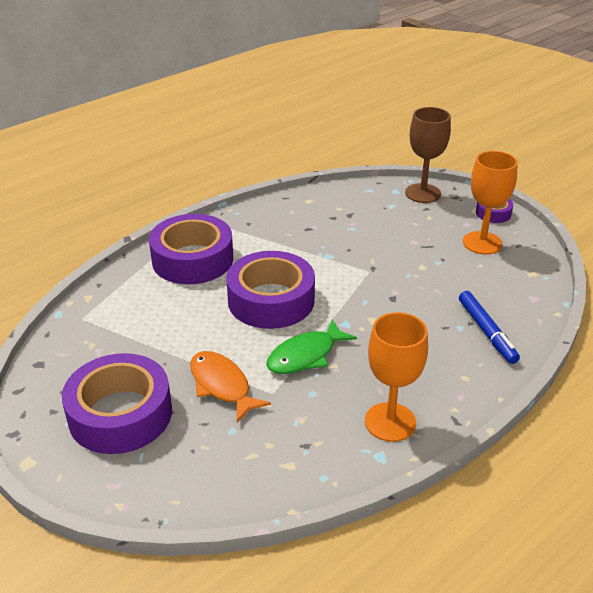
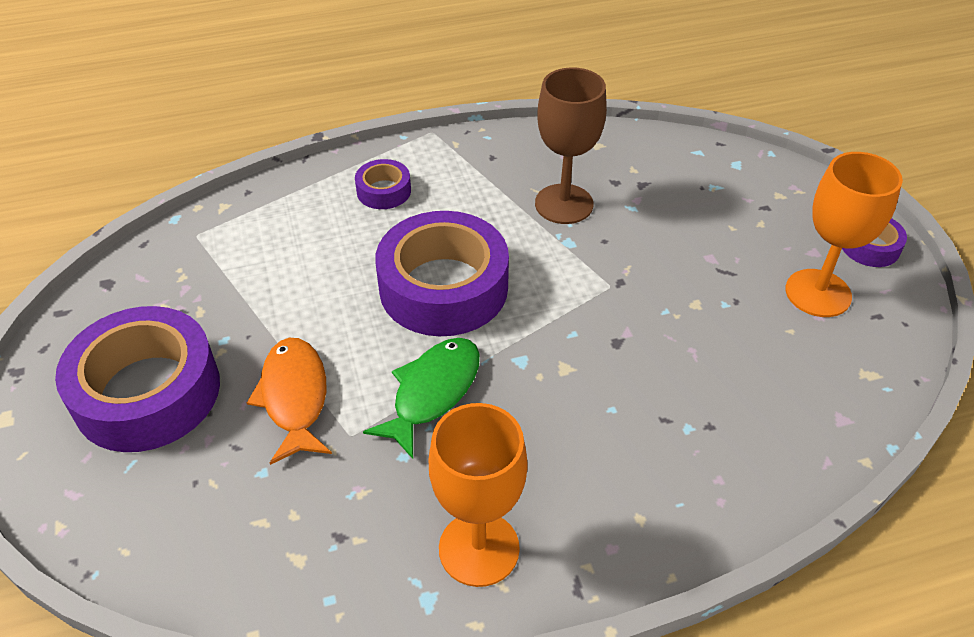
camera: 25 degrees right, 10 degrees up
purple tape [149,214,233,284] -> purple tape [355,159,411,209], size x0.47
green fish [266,319,357,374] -> green fish turned 135 degrees clockwise [363,338,480,459]
brown goblet [405,107,451,203] -> brown goblet moved to [535,67,607,224]
blue marker [459,291,520,364] -> none

